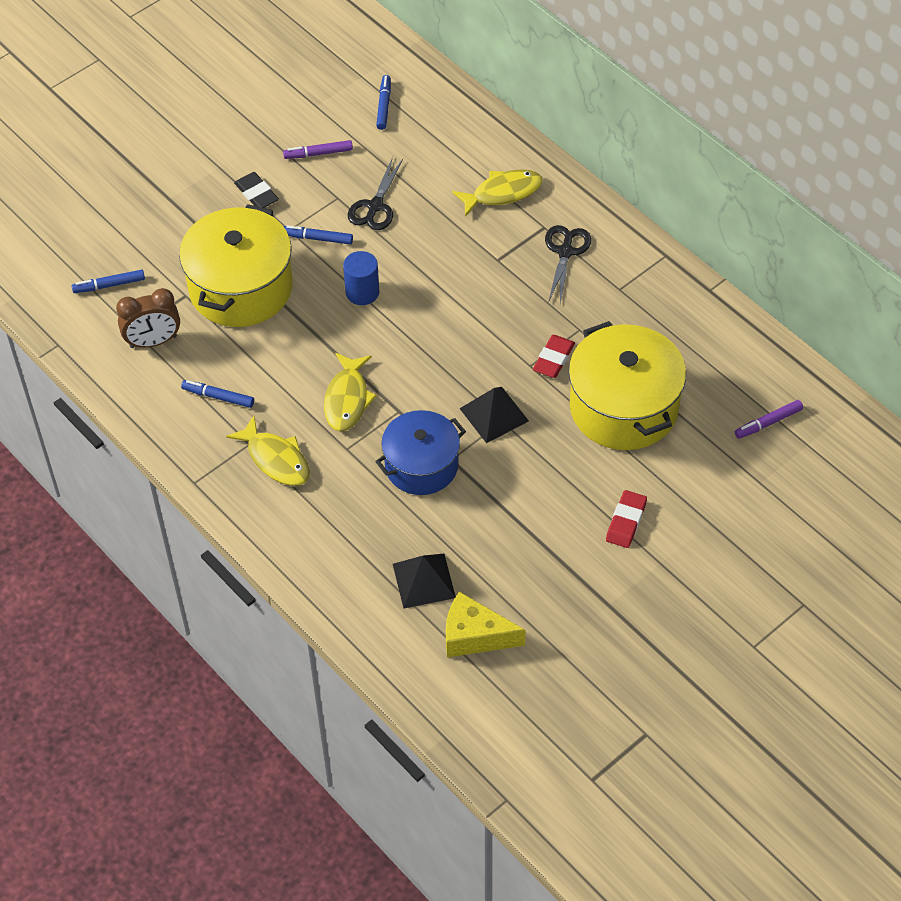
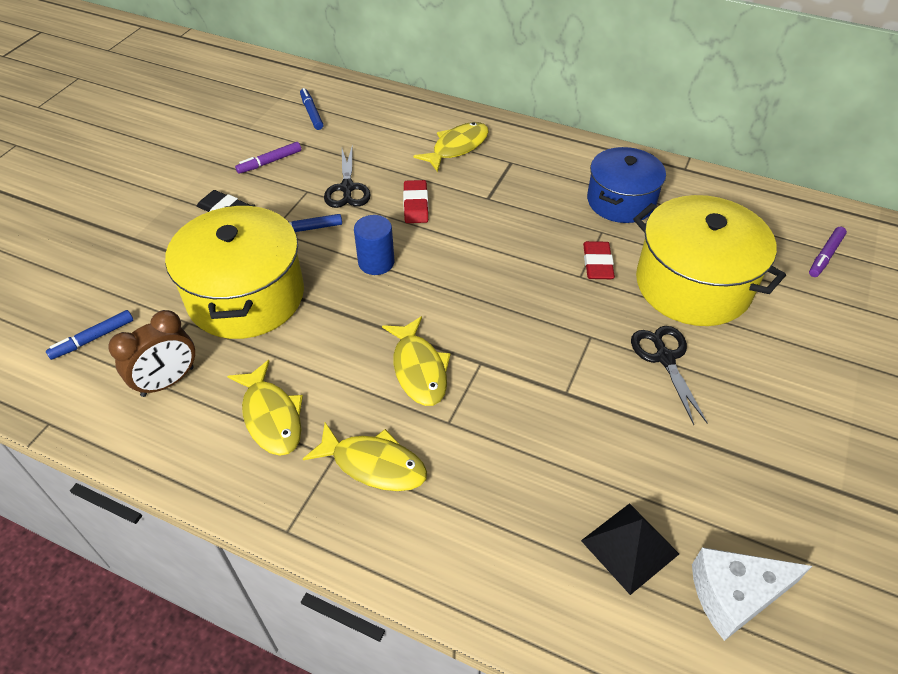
camera: 25 degrees left, 5 degrees down
blue marker [181,380,254,408] -> yellow fish [227,360,303,456]
blue pot [375,410,466,495] -> blue pot moved to [587,147,666,223]
yellow cheese [446,592,526,657] -> white cheese [692,547,812,641]
black pyramid [459,387,529,443] -> none
black scissors [545,225,591,303] -> black scissors moved to [631,326,708,425]
red eraser [606,490,647,548] -> red eraser moved to [403,180,428,223]

